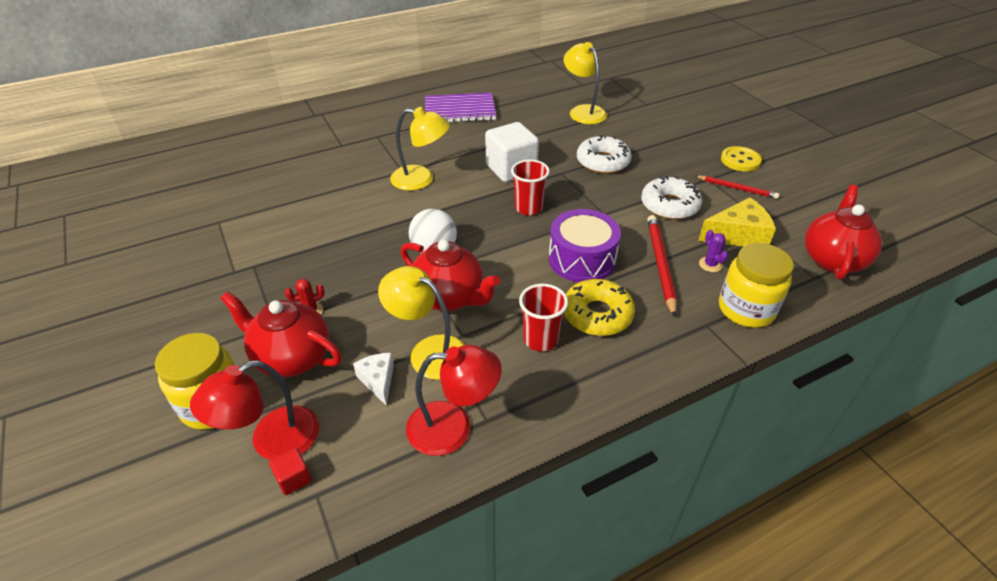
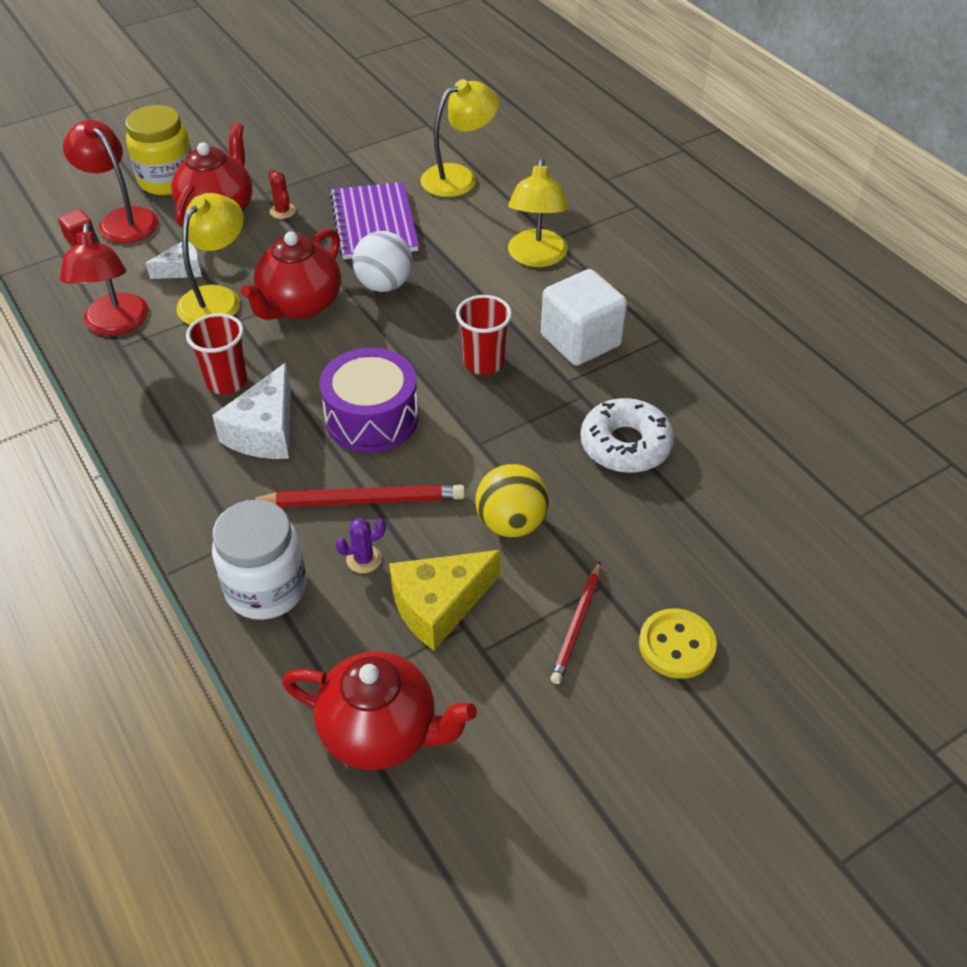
camera: 85 degrees right, 5 degrees up
purple notebook [425,93,496,122] -> purple notebook moved to [330,182,419,259]
yellow lamp [564,42,607,124] -> yellow lamp moved to [420,79,499,197]
yellow donut [564,279,635,336] -> white cheese [212,363,291,459]
white donut [641,176,702,220] -> yellow ball [475,464,549,537]
yellow cheese [698,198,776,247] -> yellow cheese turned 75 degrees clockwise [389,550,501,651]
yellow jar [719,243,794,328] -> white jar [212,499,307,620]

